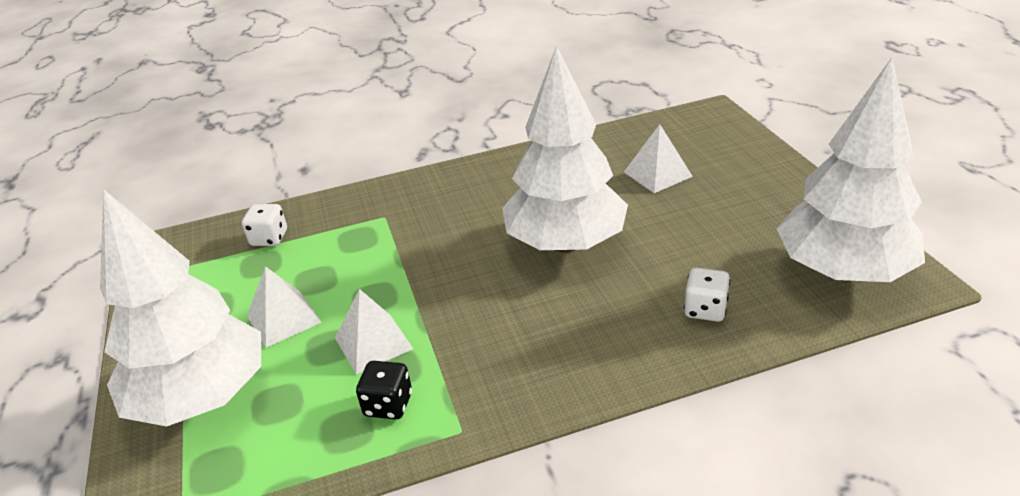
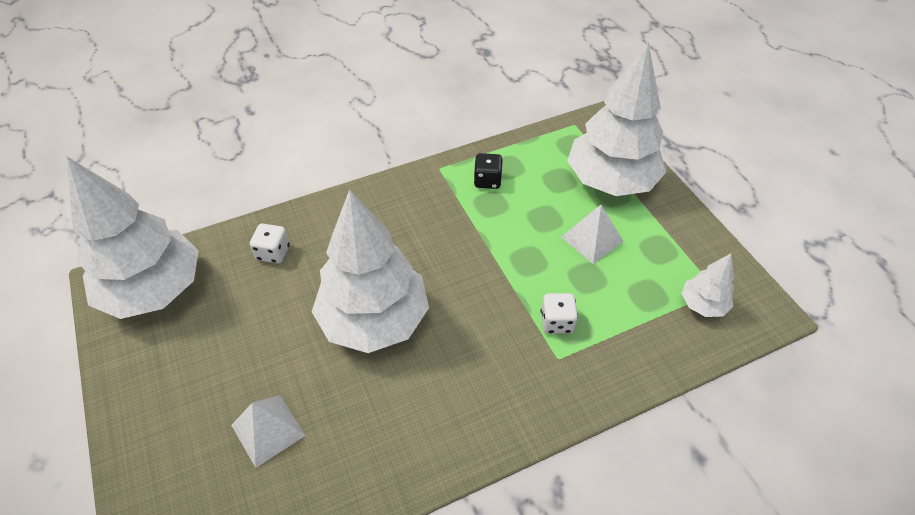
camera: 170 degrees right, 15 degrees up
white dice [242,204,287,246] -> white dice moved to [541,293,578,334]
white pyramid [335,289,414,374] -> none
none -> white tree [681,253,734,317]

